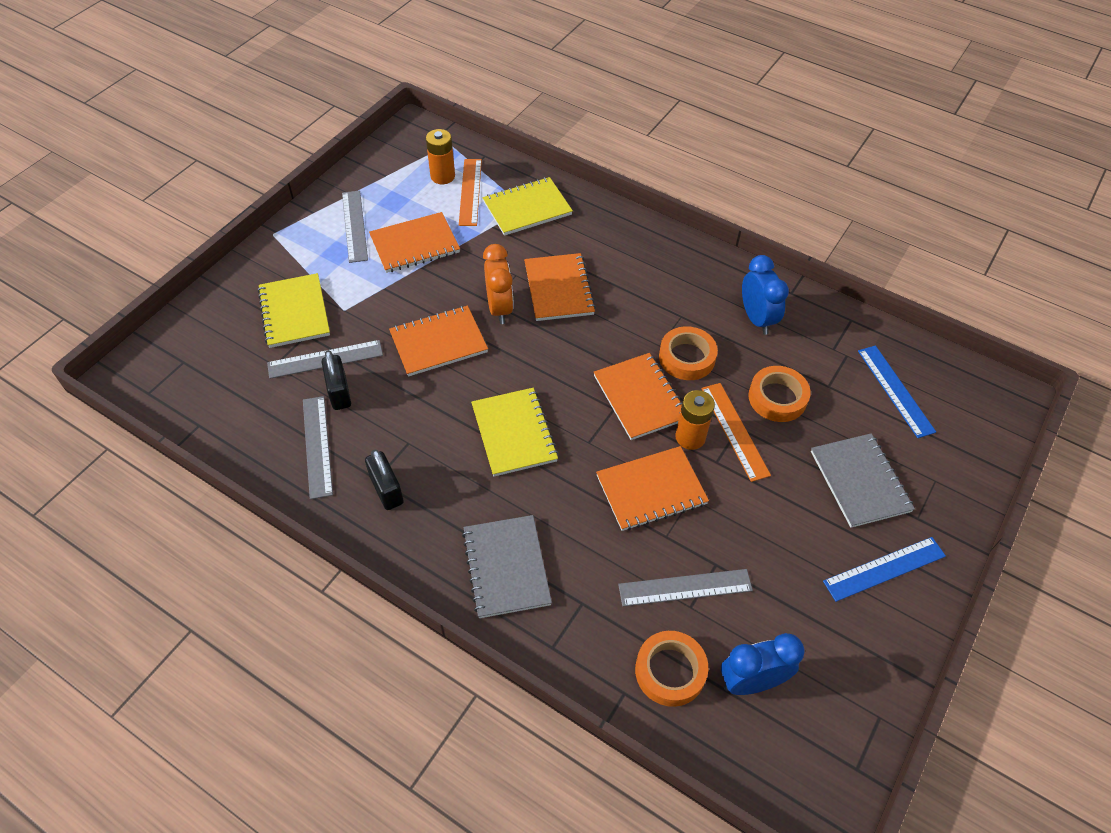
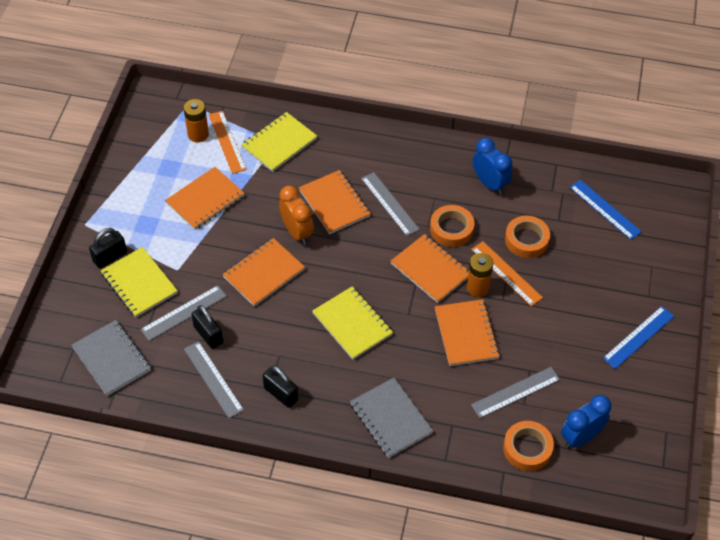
camera: 20 degrees left, 0 degrees up
grey ruler [342,191,368,263] -> grey ruler moved to [361,172,420,236]
orange notebook [596,446,709,531] -> orange notebook turned 60 degrees counterclockwise [435,299,500,366]
grey notebook [811,433,915,528] -> grey notebook moved to [71,320,151,396]
none -> black padlock [89,228,127,268]

